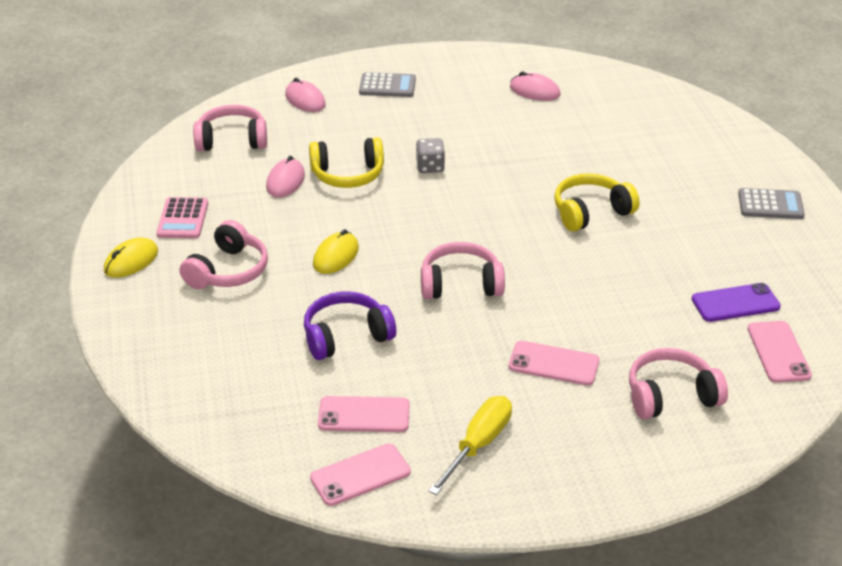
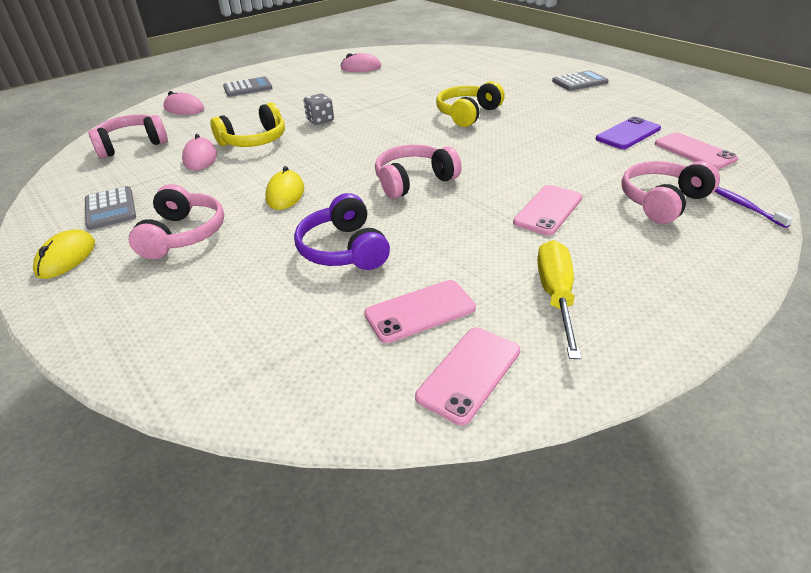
camera: 25 degrees left, 0 degrees up
pink calculator [156,197,208,238] -> grey calculator [85,186,136,230]
purple headphones [304,291,396,360] -> purple headphones turned 60 degrees counterclockwise [294,193,390,270]
pink phone [509,341,600,386] -> pink phone turned 45 degrees counterclockwise [513,185,582,235]
none -> purple toothbrush [714,187,793,228]

